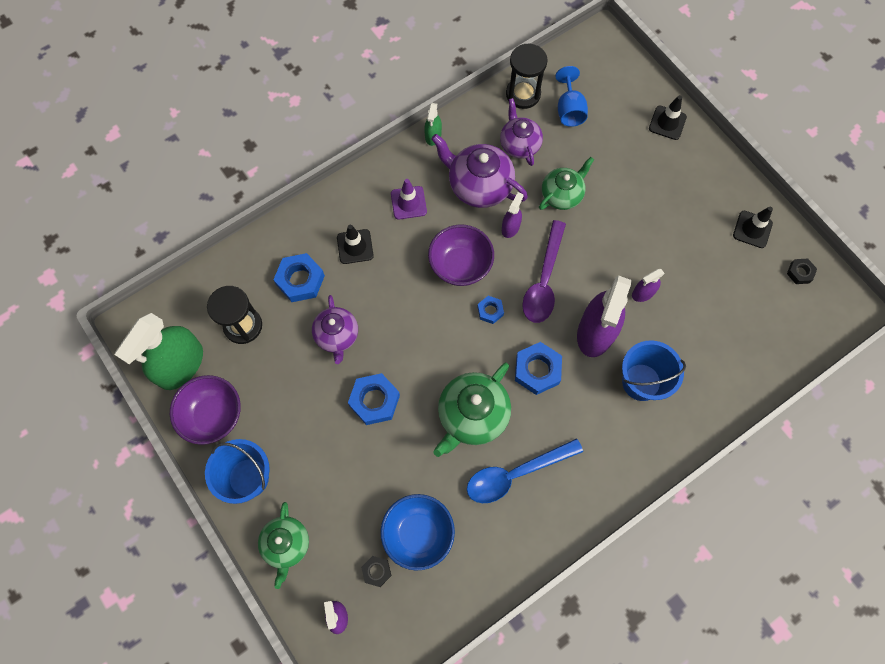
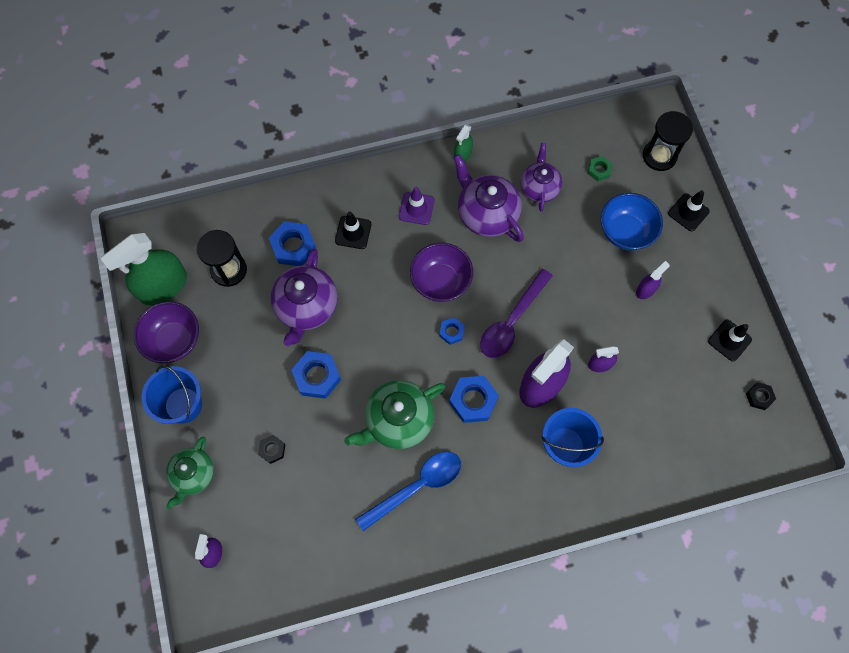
camera: 20 degrees right, 0 degrees up
purple teapot [312,295,358,364] -> purple teapot [271,248,338,346], size x1.51
black nut [361,556,391,587] -> black nut moved to [258,435,285,464]
blue bowl [380,494,455,571] -> blue bowl moved to [601,193,663,251]
blue spoon [467,438,583,503] -> blue spoon turned 150 degrees clockwise [356,452,461,531]
purple spray bottle [502,192,523,238] -> purple spray bottle moved to [636,261,670,299]
black hourglass [506,43,548,109] -> black hourglass moved to [643,111,693,171]
green teapot [539,157,594,210] -> none
blue goblet [555,66,588,127] -> green nut [588,156,613,181]

